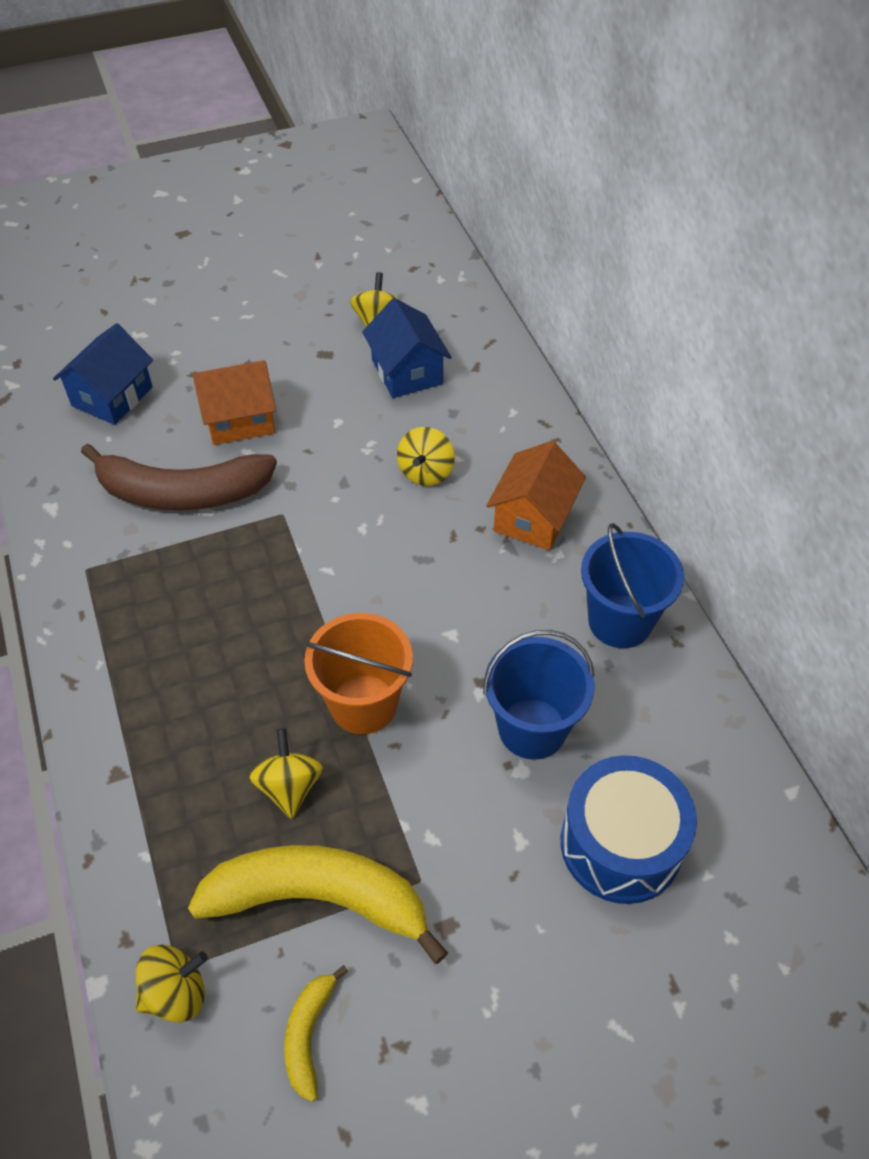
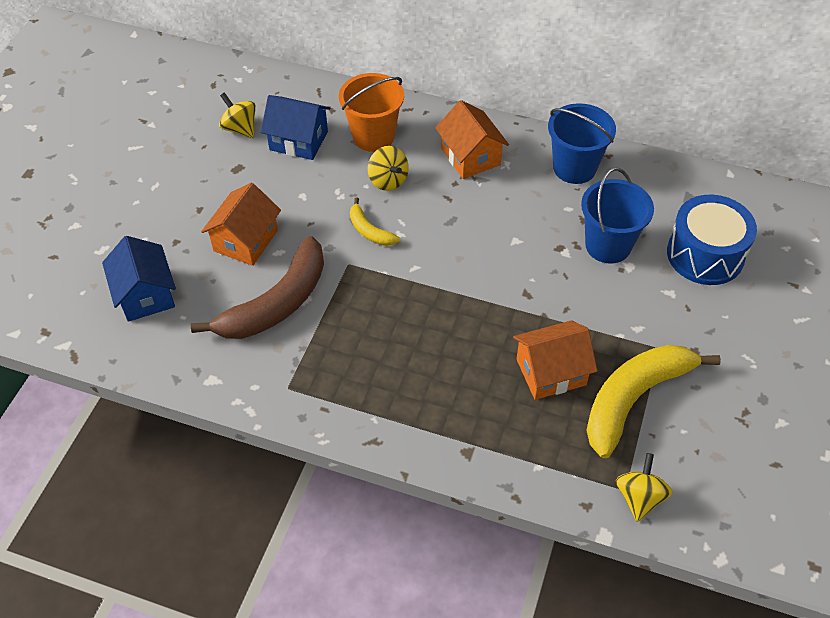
camera: 50 degrees left, 0 degrees up
yellow spinning top [249,728,323,819] -> orange house [513,320,597,400]
yellow banana [284,965,348,1102] -> yellow banana moved to [350,197,400,246]
orange bucket [304,613,413,734] -> orange bucket moved to [339,73,404,152]

